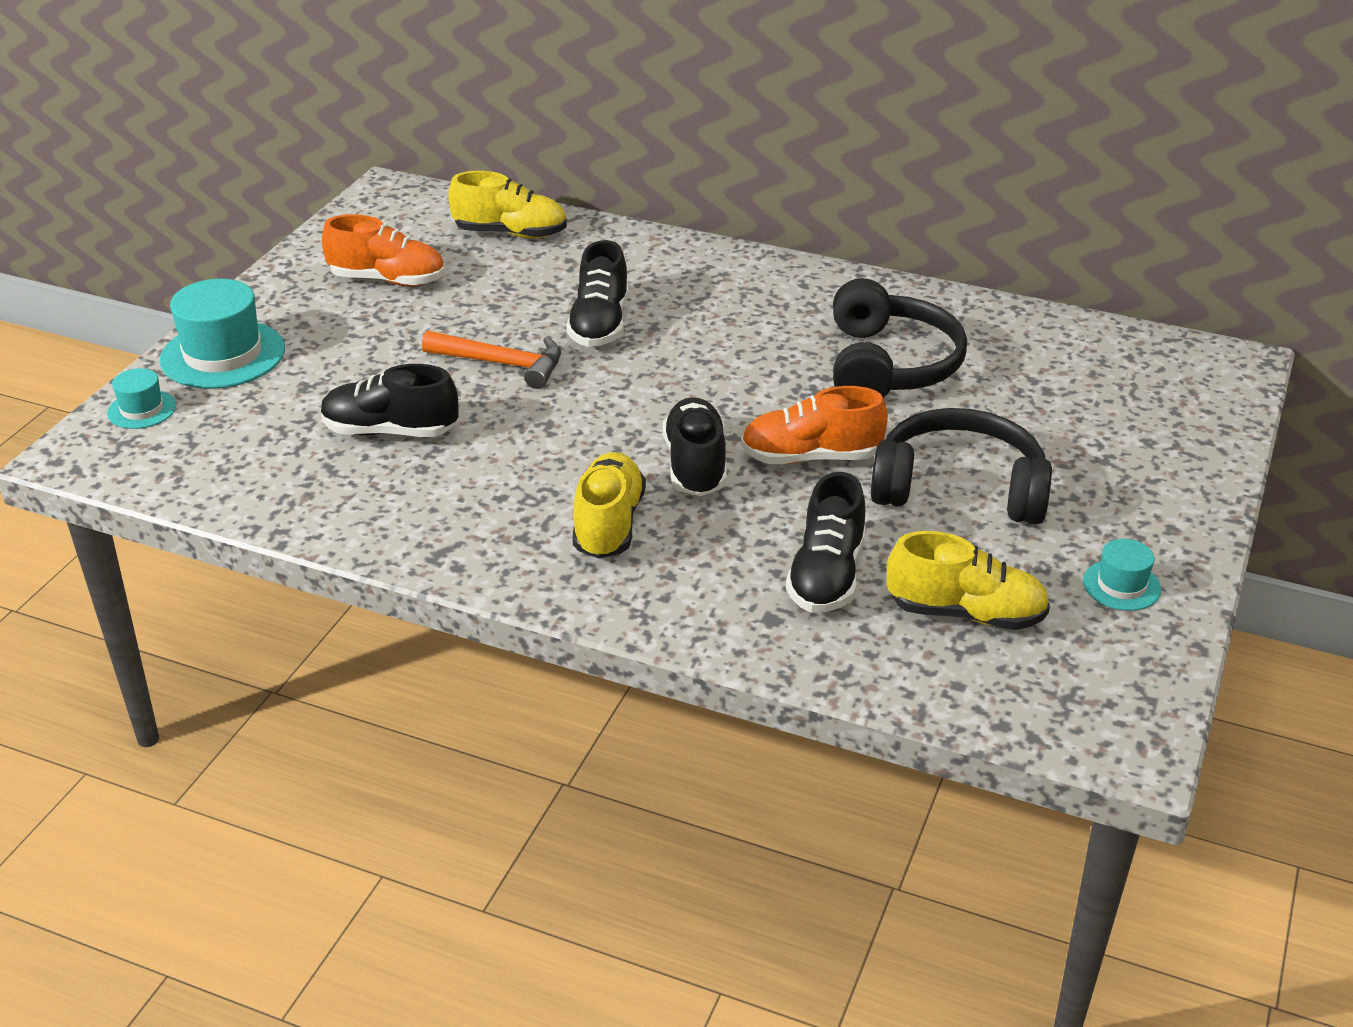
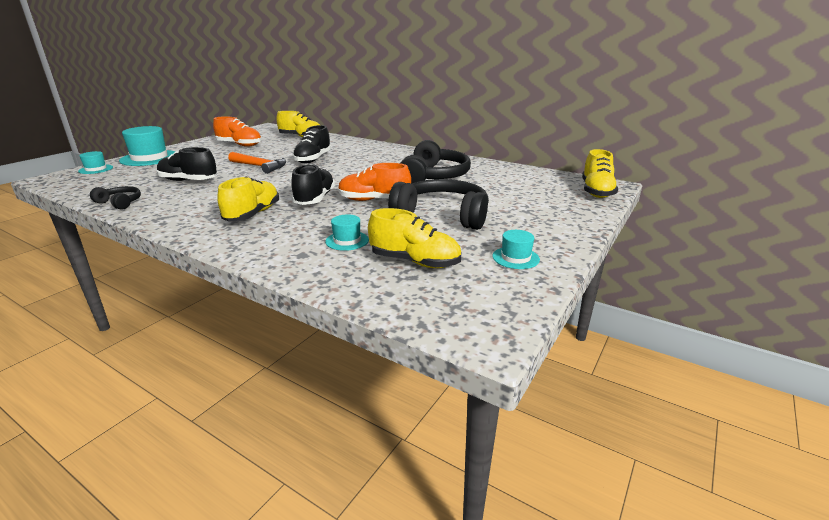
camera: 10 degrees right, 10 degrees down
black shoe [786,472,866,613] -> turquoise hat [325,214,369,251]
none -> black headphones [90,186,141,210]
none -> yellow shoe [582,149,618,198]

